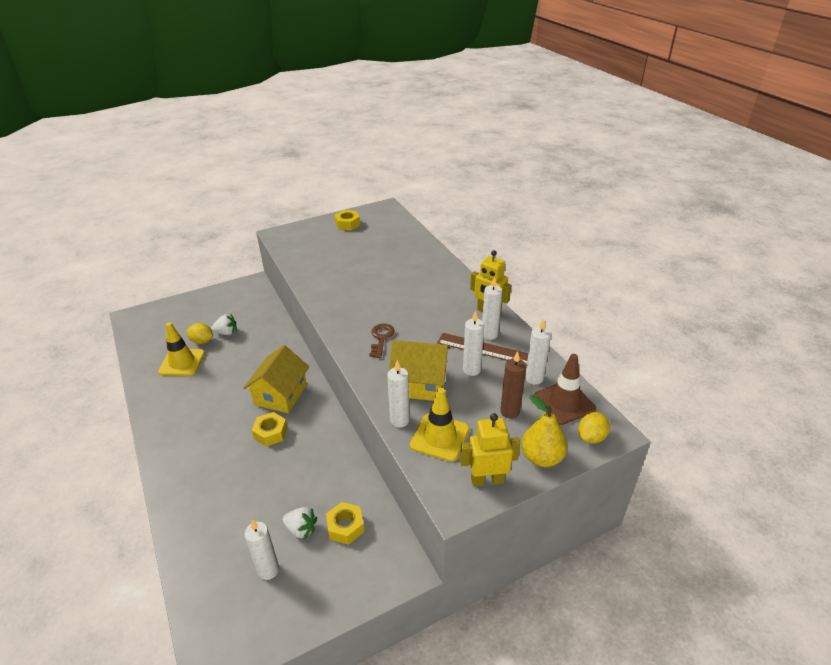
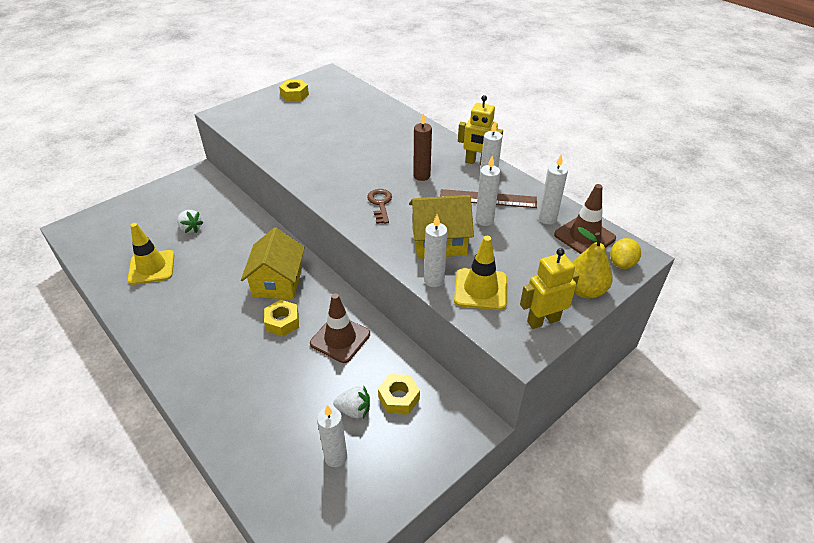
camera: 15 degrees left, 5 degrees up
yellow lemon [186,323,213,344] -> none
white strawberry [211,314,237,335] -> white strawberry turned 60 degrees clockwise [177,210,204,233]
brown candle [500,351,526,419] -> brown candle moved to [413,113,432,181]
none -> brown traffic cone [310,293,370,363]

